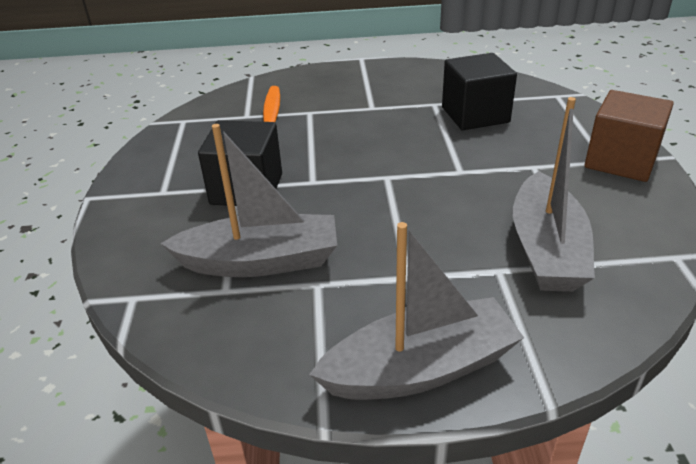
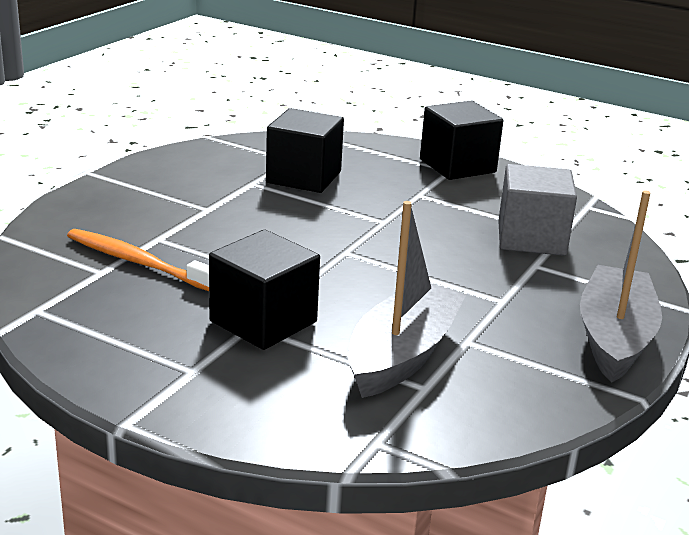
camera: 60 degrees left, 10 degrees down
grey boat [513,97,595,292] -> grey cube [498,164,577,256]
brown cube [584,90,674,182] -> black cube [420,101,503,180]

